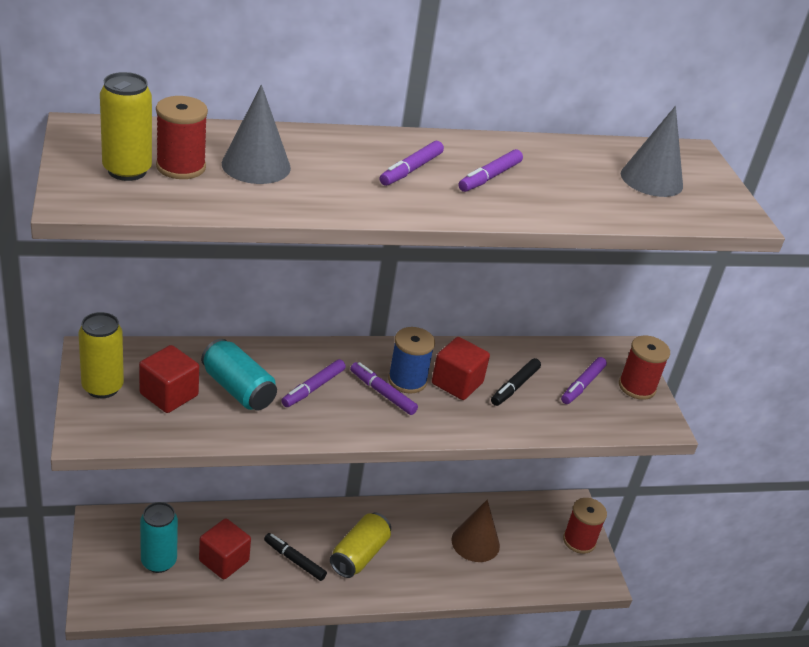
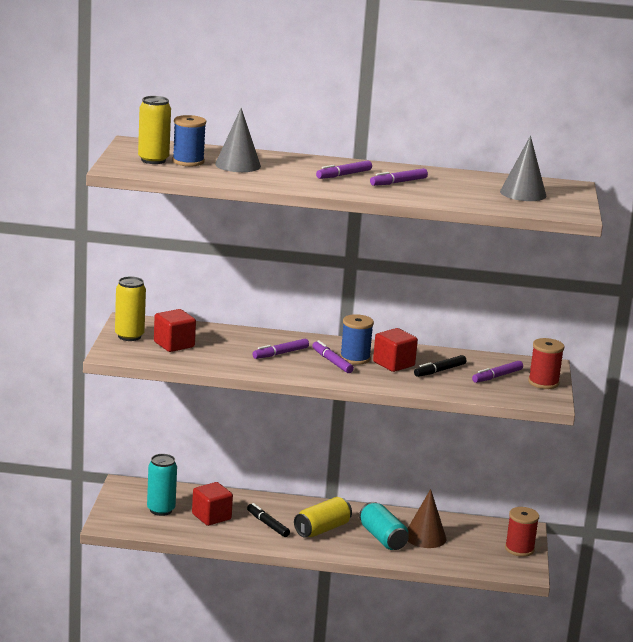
camera: 20 degrees right, 15 degrees down
red spool [156,96,208,179] -> blue spool [172,115,206,166]
turquoise can [201,339,277,410] -> turquoise can moved to [359,502,409,550]

